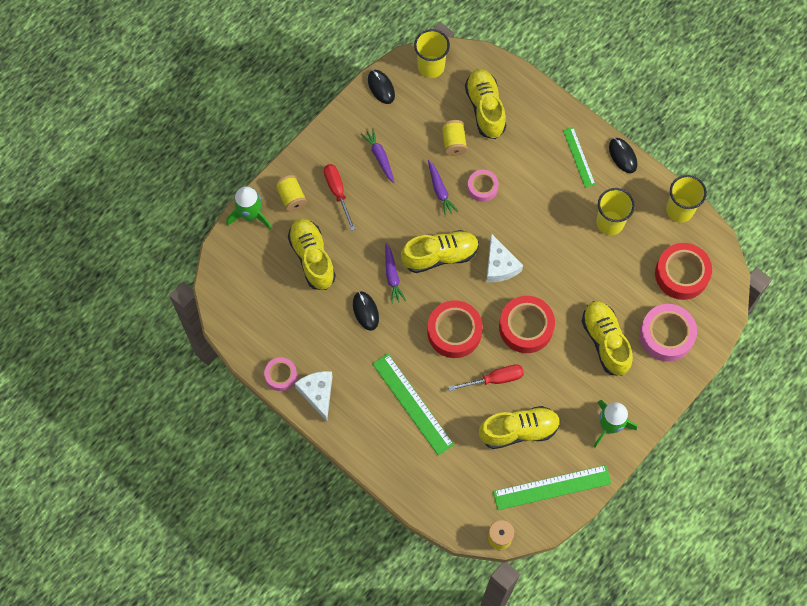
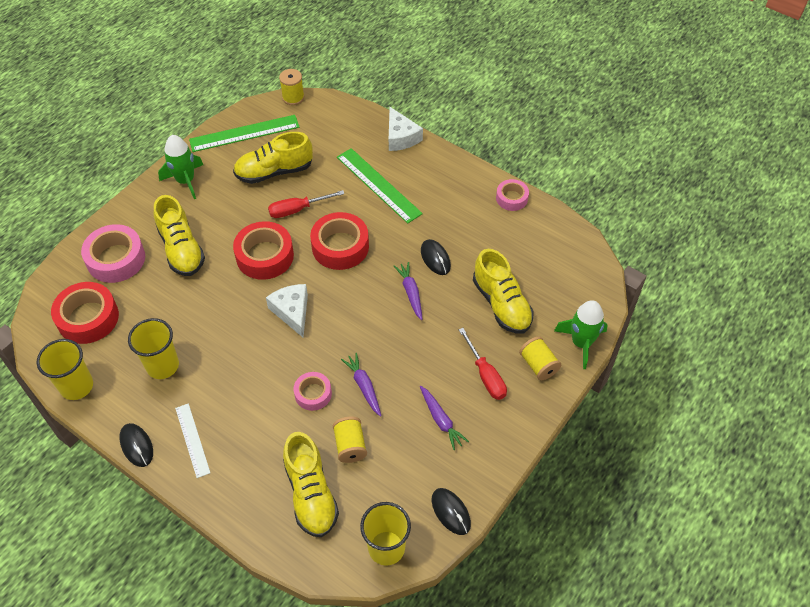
camera: 175 degrees right, 15 degrees down
white cheese [294,371,333,421] -> white cheese moved to [389,107,423,151]
yellow shoe [401,230,479,273] -> none
green ruler [563,127,596,188] -> white ruler [175,403,210,478]

